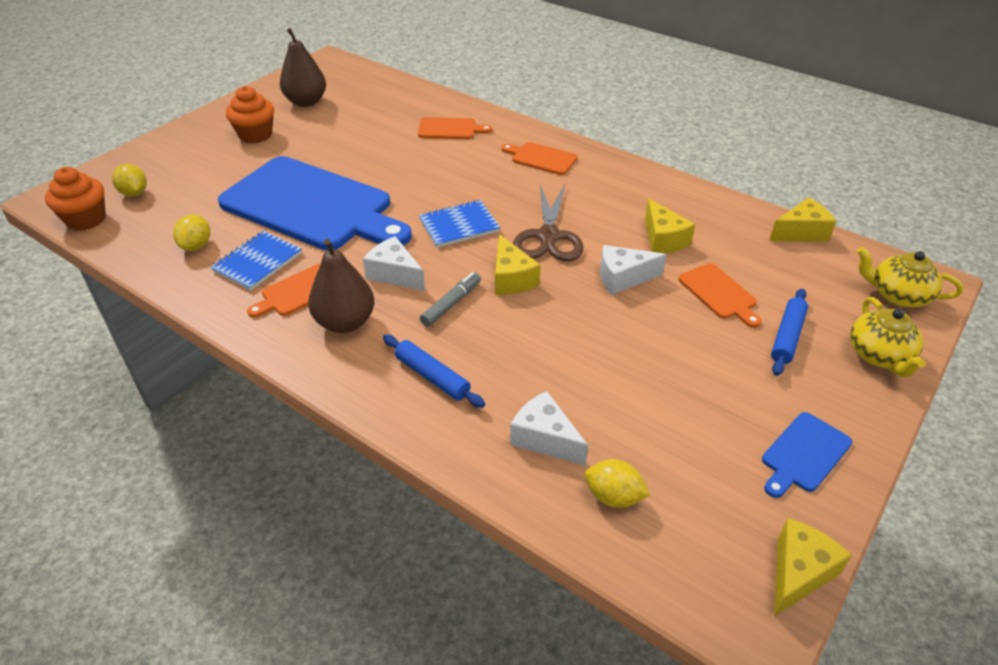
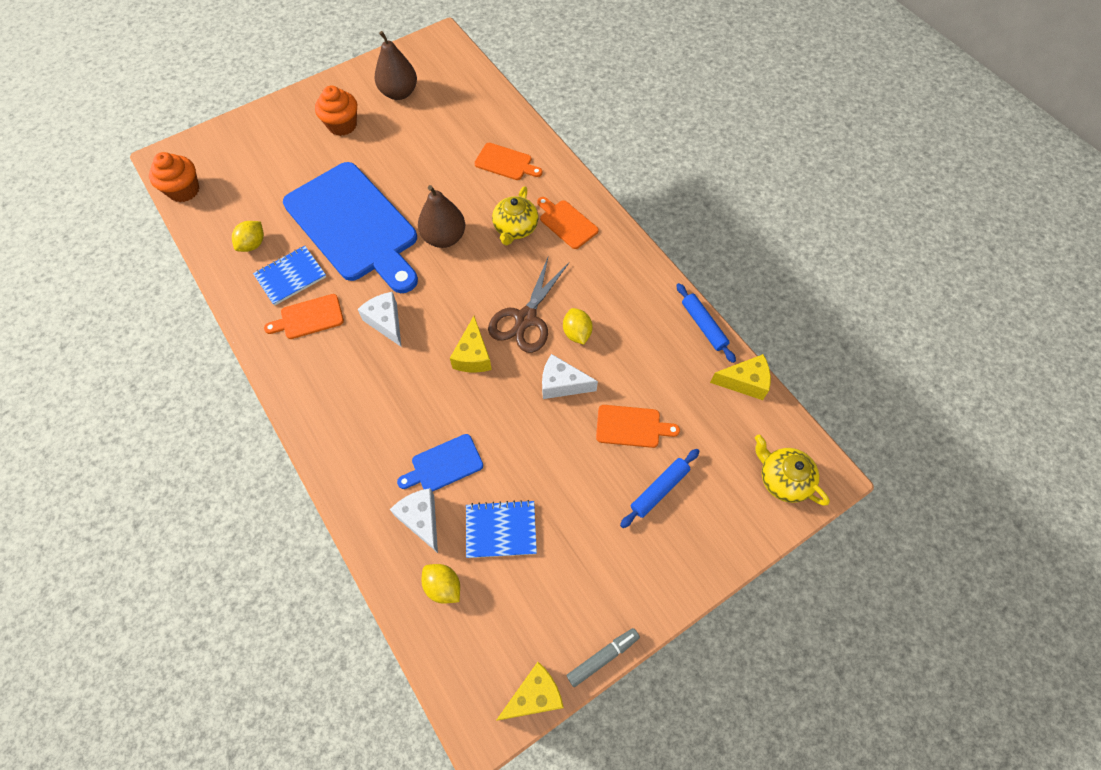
camera: 20 degrees right, 20 degrees up
yellow lemon [112,164,147,197] -> yellow lemon moved to [563,308,593,345]
brown pear [308,239,374,333] -> brown pear moved to [418,185,465,248]
blue rolling pin [383,335,485,408] -> blue rolling pin moved to [676,283,736,363]
blue notebook [419,200,500,248] -> blue notebook moved to [466,500,537,558]
grey marker [420,272,481,327] -> grey marker moved to [566,628,640,687]
yellow cheese [645,198,695,253] -> none
orange cutting board [679,263,761,328] -> orange cutting board turned 75 degrees counterclockwise [596,405,680,448]
blue cutting board [762,412,852,498] -> blue cutting board moved to [397,434,483,492]
yellow teapot [850,297,926,377] -> yellow teapot moved to [492,186,538,246]

